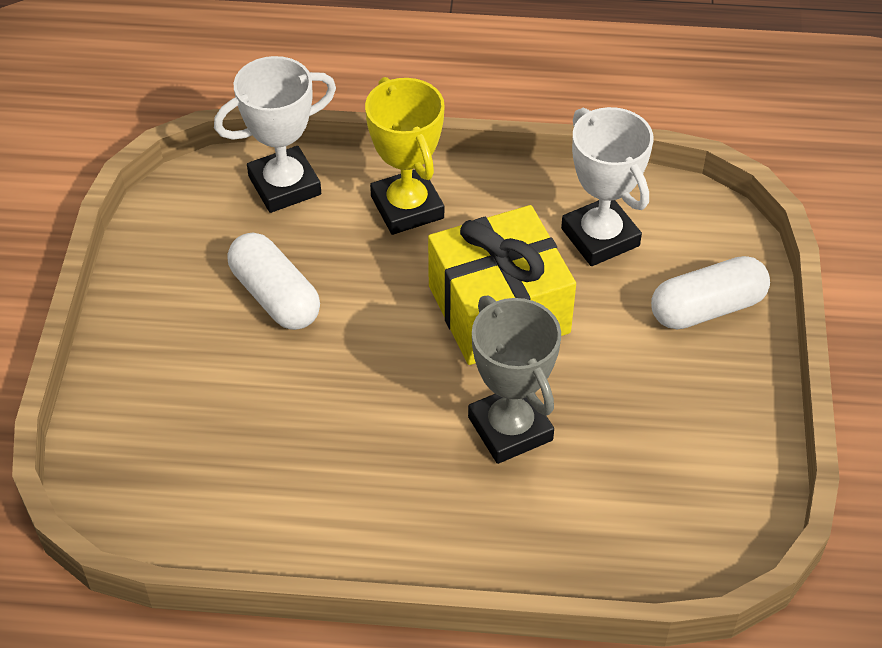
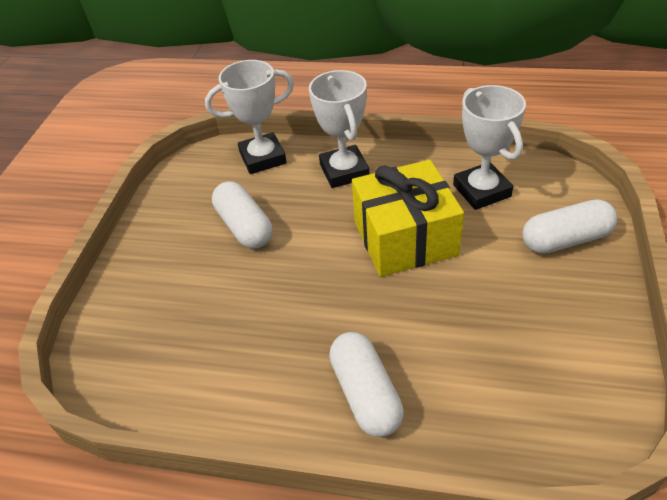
camera: 10 degrees right, 5 degrees down
yellow trophy [365,77,445,235] -> white trophy [309,70,369,188]
grey trophy [468,296,561,464] -> none
none -> white capsule [329,332,404,437]

